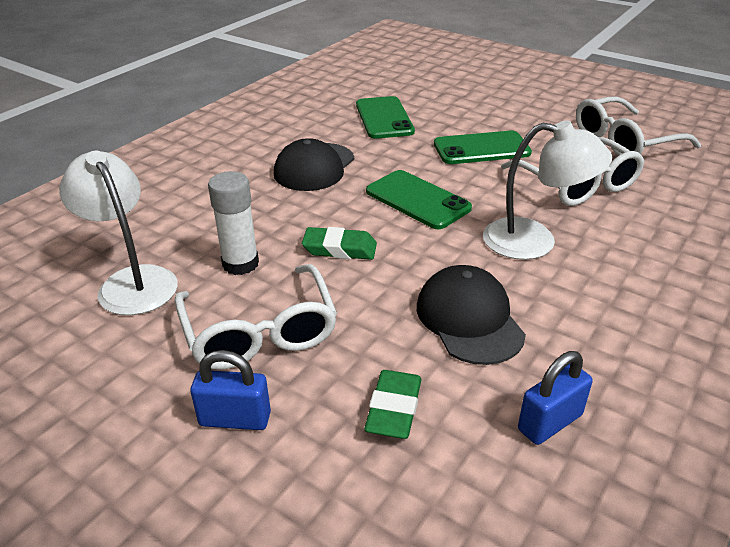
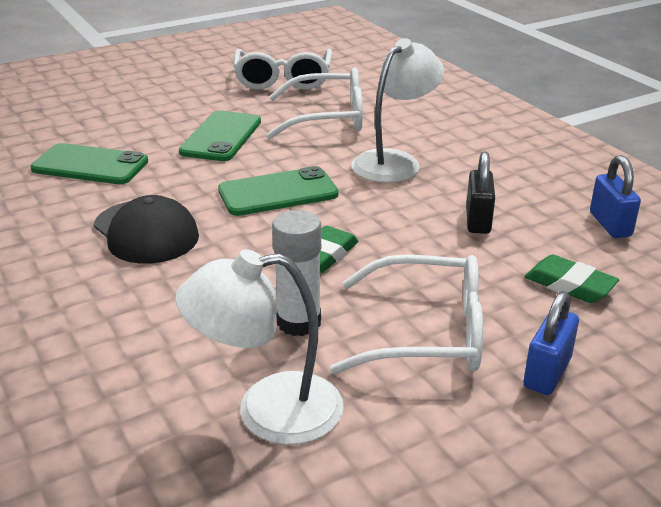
camera: 65 degrees left, 5 degrees down
black cap [417,265,526,365] -> black padlock [466,151,495,234]

